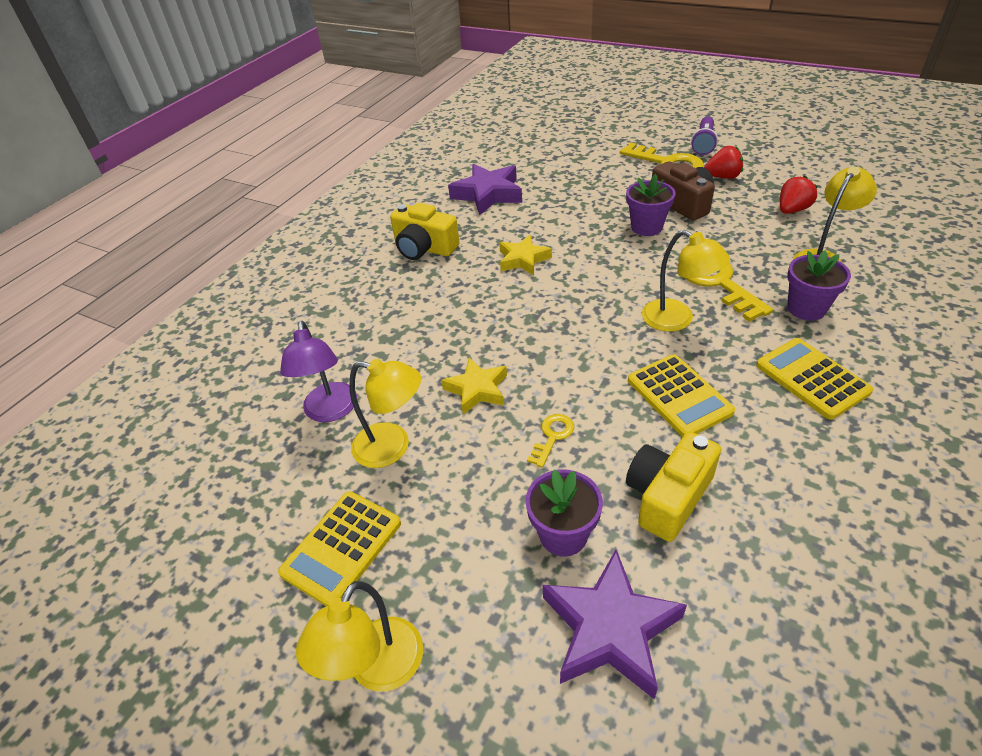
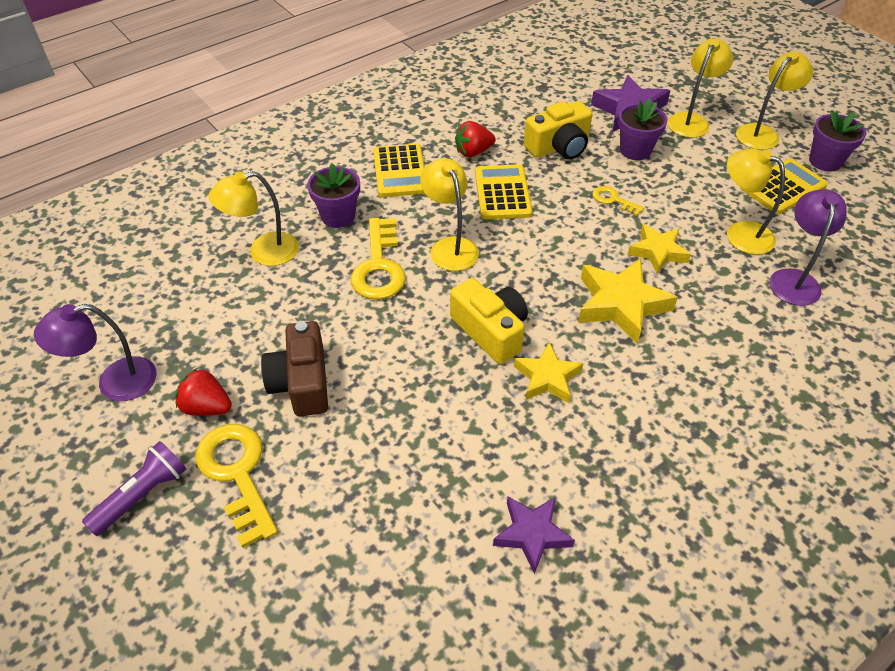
camera: 160 degrees left, 5 degrees up
yellow camera [390,203,460,260] -> yellow camera moved to [450,278,528,364]
purple star [448,164,522,215] -> purple star [493,497,575,574], size x0.64
yellow key [527,414,574,468] -> yellow key turned 75 degrees clockwise [593,186,644,216]
purple flower pot [626,174,676,236] -> purple flower pot moved to [809,110,867,172]
red strawberry [780,176,818,214] -> red strawberry moved to [455,121,496,157]
none -> purple lamp [34,304,156,401]
none -> yellow star [578,258,678,344]
none -> yellow lamp [668,38,733,138]

